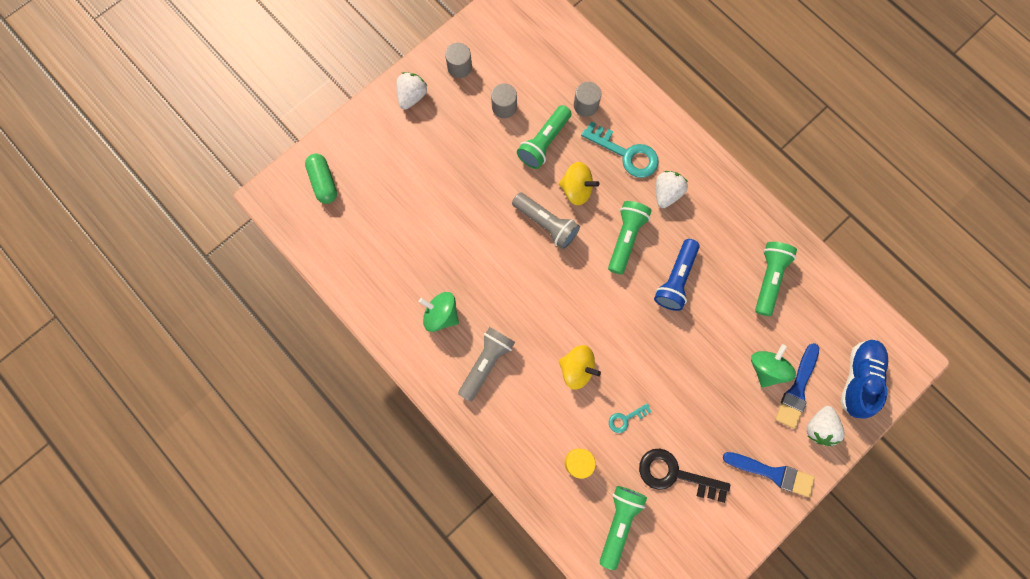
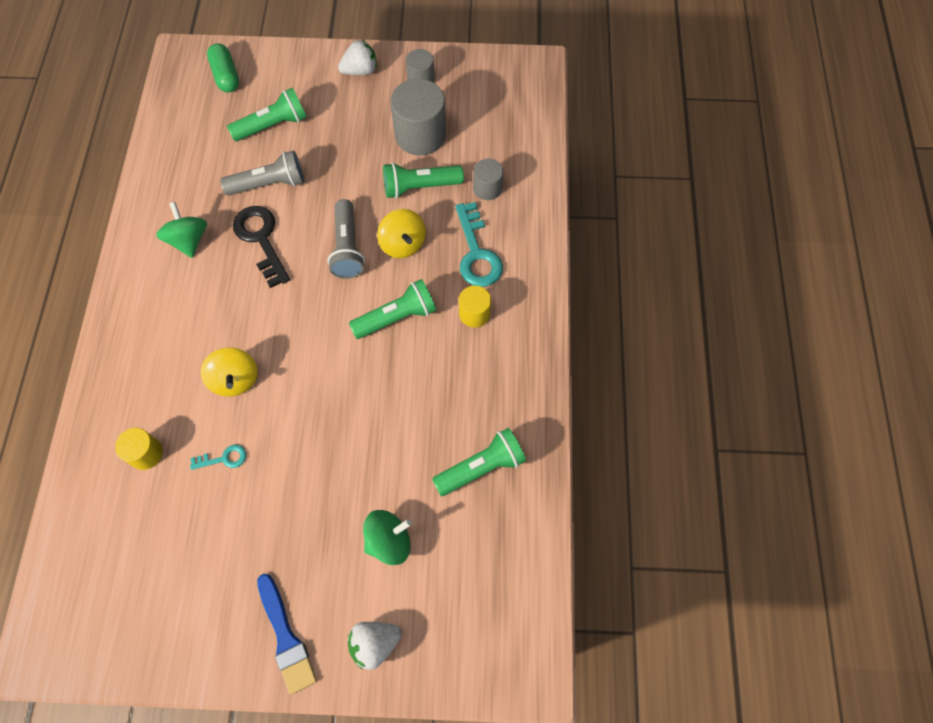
camera: 45 degrees right, 10 degrees down
green capsule [305,154,337,204] -> green capsule turned 45 degrees counterclockwise [207,43,239,92]
grey flashlight [458,327,515,402] -> grey flashlight moved to [220,150,304,196]
grey cylinder [491,83,517,118] -> grey cylinder [390,79,446,156], size x1.82
green flashlight [600,486,647,570] -> green flashlight moved to [227,88,307,141]
turquoise key [609,403,652,433] -> turquoise key turned 150 degrees clockwise [190,445,246,470]
black key [639,448,730,503] -> black key moved to [233,206,290,288]
blue flashlight [654,239,700,311] -> none
white strawberry [656,171,688,208] -> yellow cylinder [459,285,491,328]
blue brush [775,343,819,429] -> none
blue shoe [841,340,889,419] -> none

